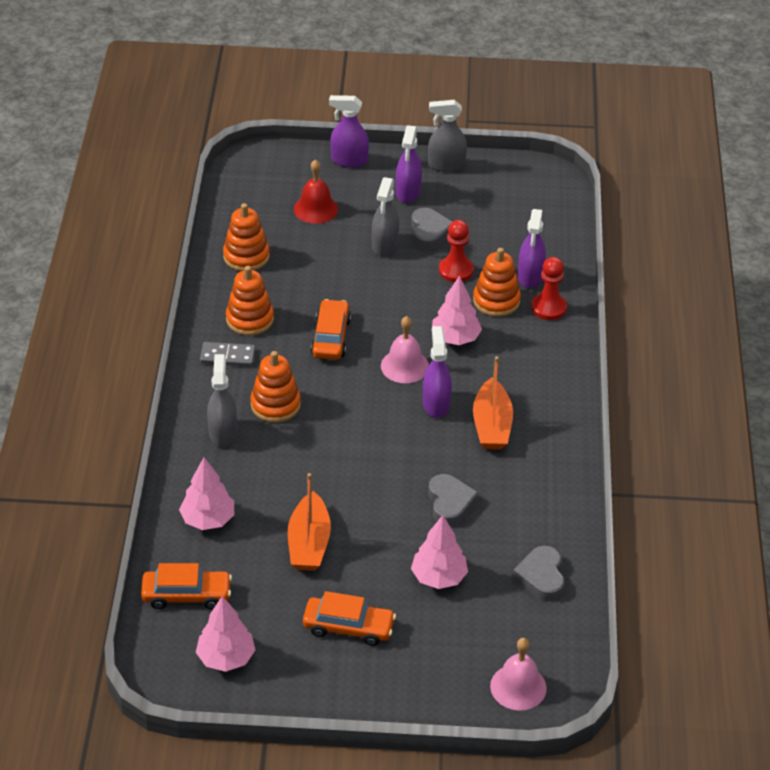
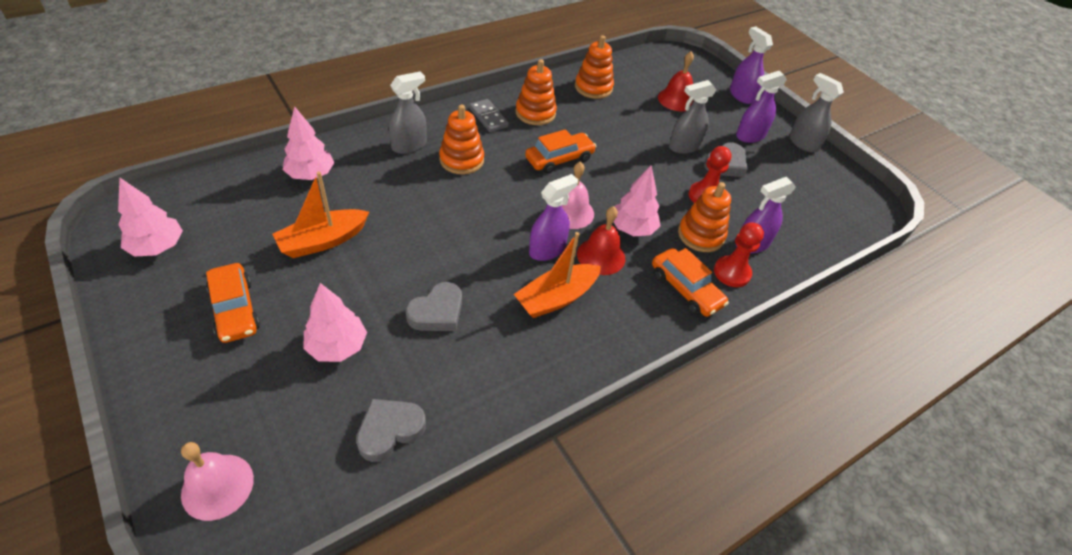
camera: 50 degrees right, 5 degrees up
orange car [141,563,232,609] -> orange car moved to [652,248,729,317]
none -> red bell [577,206,625,275]

